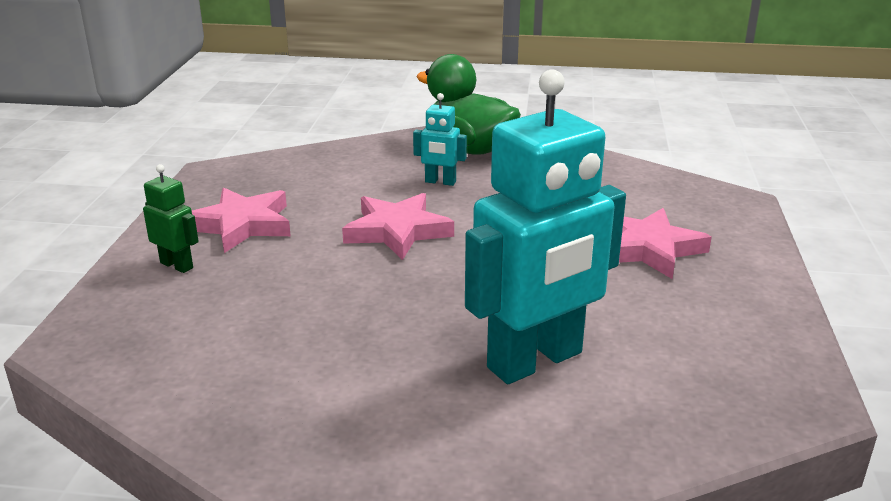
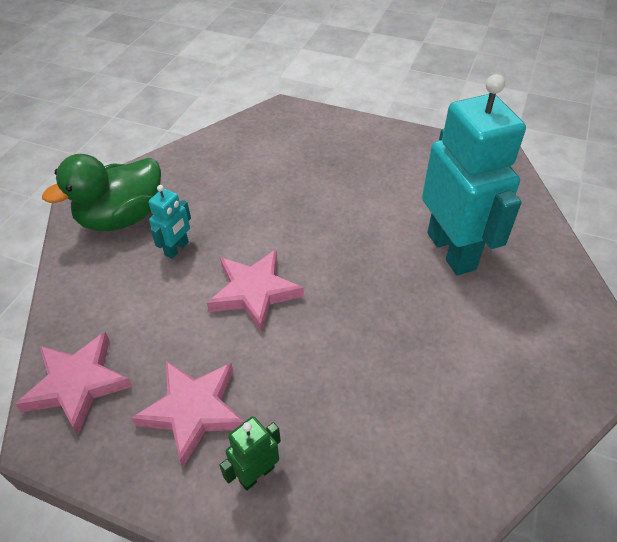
camera: 75 degrees left, 20 degrees up
pink star [619,208,712,279] -> pink star moved to [15,332,133,435]

